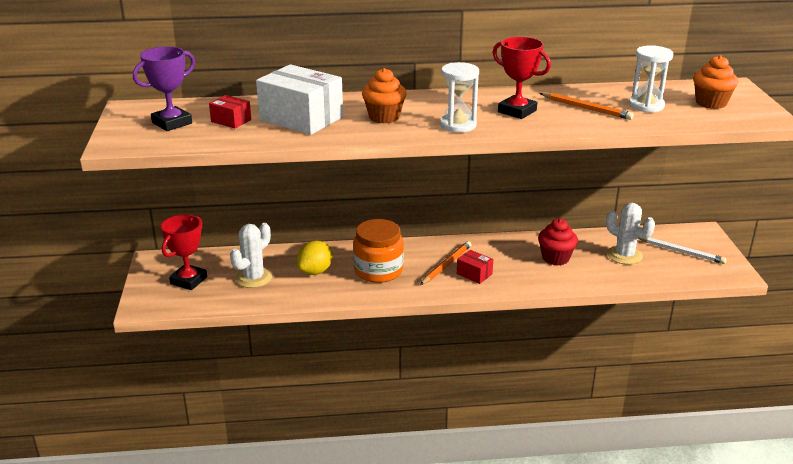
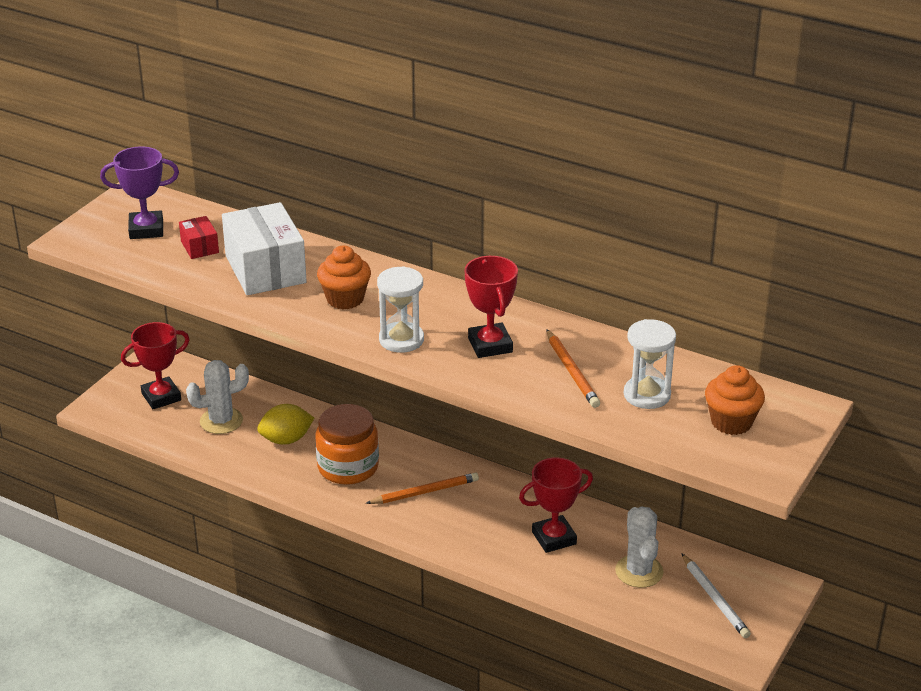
camera: 35 degrees right, 5 degrees up
red box [457,250,493,284] -> none
red cupcake [538,219,578,266] -> red trophy [519,457,593,553]

